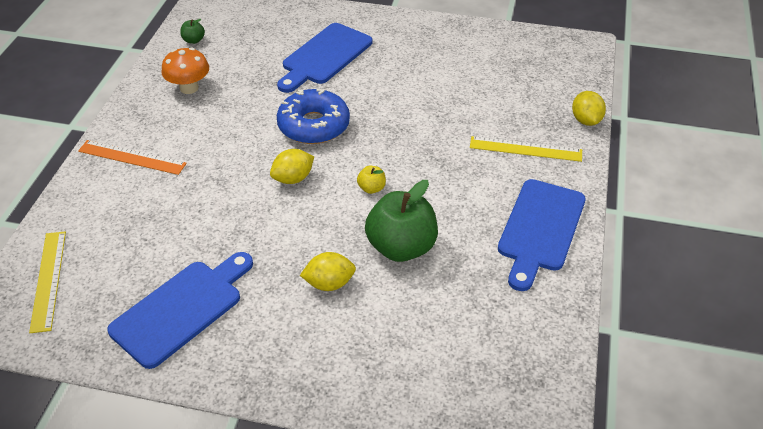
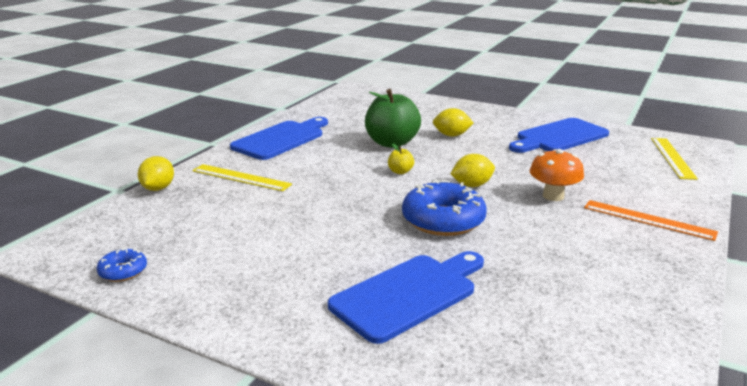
camera: 165 degrees left, 20 degrees down
orange mushroom [162,47,209,94] -> orange mushroom moved to [530,149,584,201]
green apple [180,19,205,44] -> none
none -> blue donut [96,247,147,282]

